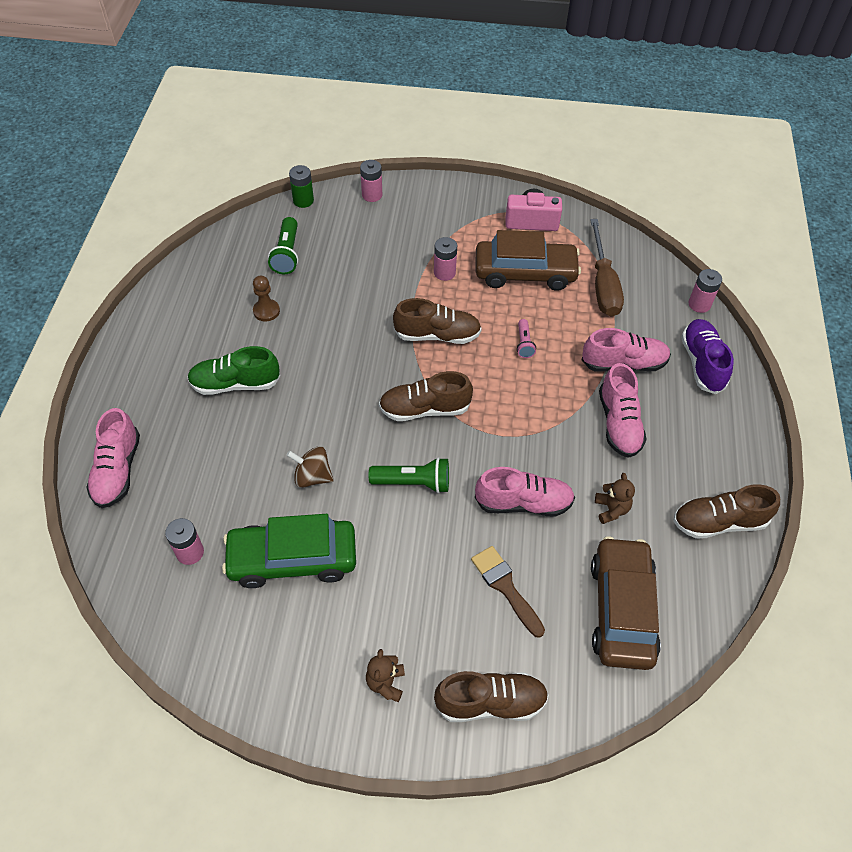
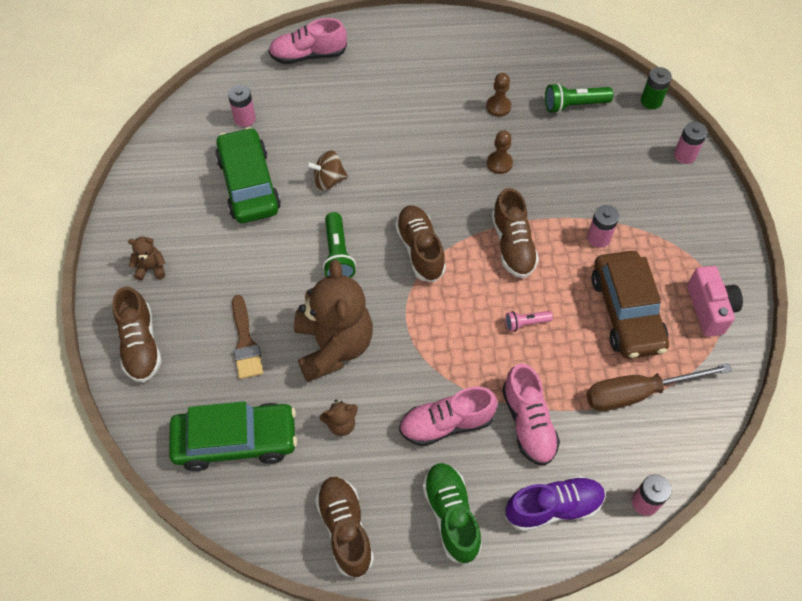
camera: 80 degrees right, 5 degrees up
green shoe [187,346,280,395] -> green shoe moved to [423,463,482,564]
brown spinning top [287,446,334,488] -> brown spinning top turned 105 degrees counterclockwise [306,150,348,190]
brown brush [471,546,545,638] -> brown brush turned 120 degrees clockwise [232,295,263,379]
pink shoe [475,467,575,516] -> brown teddy bear [294,260,373,382]
brown car [591,536,661,670] -> green car [169,401,297,471]
none -> brown pawn [487,130,513,174]

